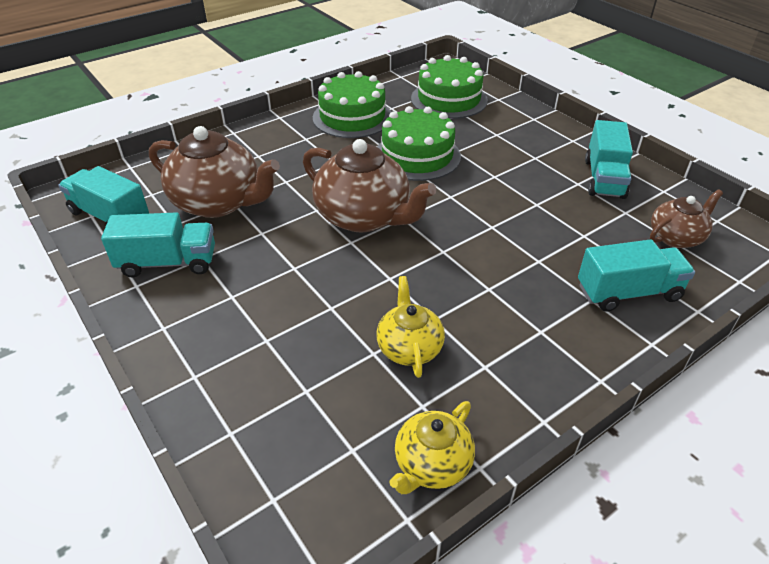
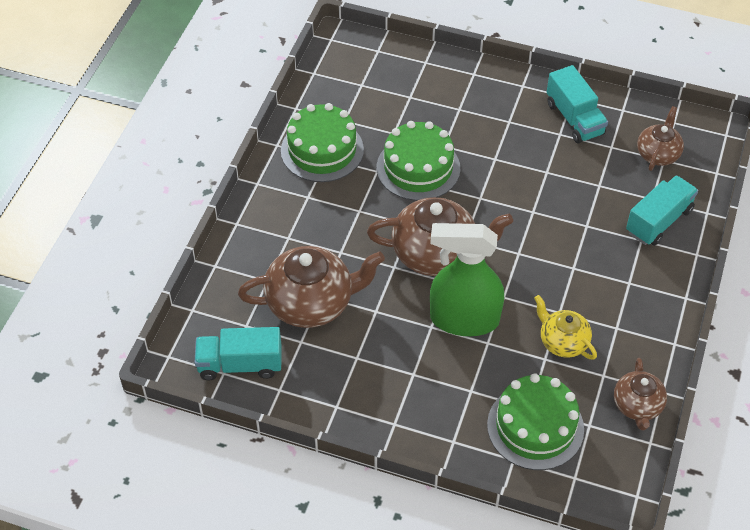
camera: 35 degrees left, 10 degrees up
turquoise truck [101,212,215,277] -> none
yellow teapot [389,401,475,494] -> brown teapot [614,358,667,430]
green cake [411,55,488,119] -> green cake moved to [487,373,584,470]
none -> green spray bottle [430,223,504,336]

